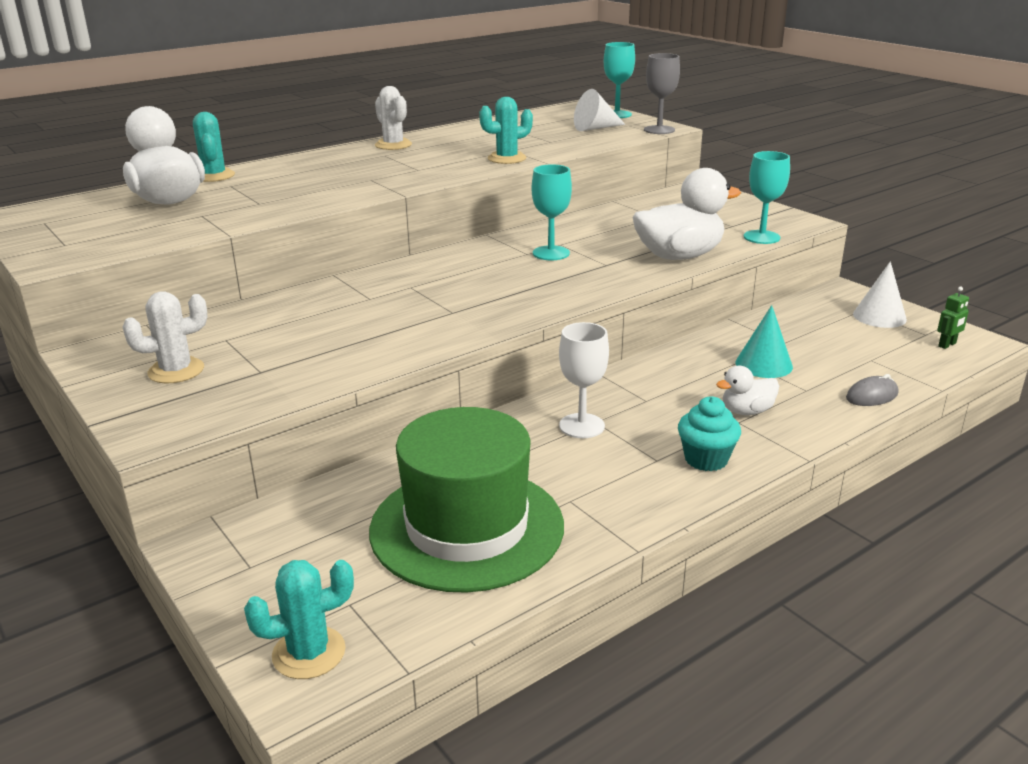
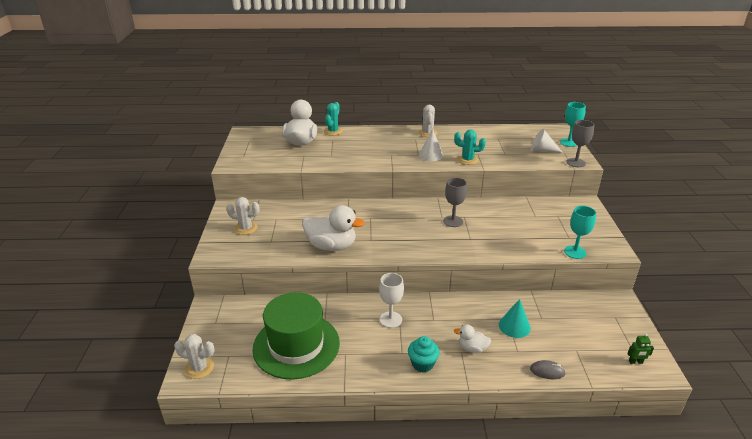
camera: 35 degrees right, 5 degrees up
turquoise cactus [244,560,354,679] -> white cactus [174,334,215,379]
turquoise goblet [532,165,572,260] -> grey goblet [443,177,467,227]
white duck [633,168,741,260] -> white duck moved to [302,205,365,251]
white cone [853,261,907,328] -> white cone moved to [419,129,444,161]

